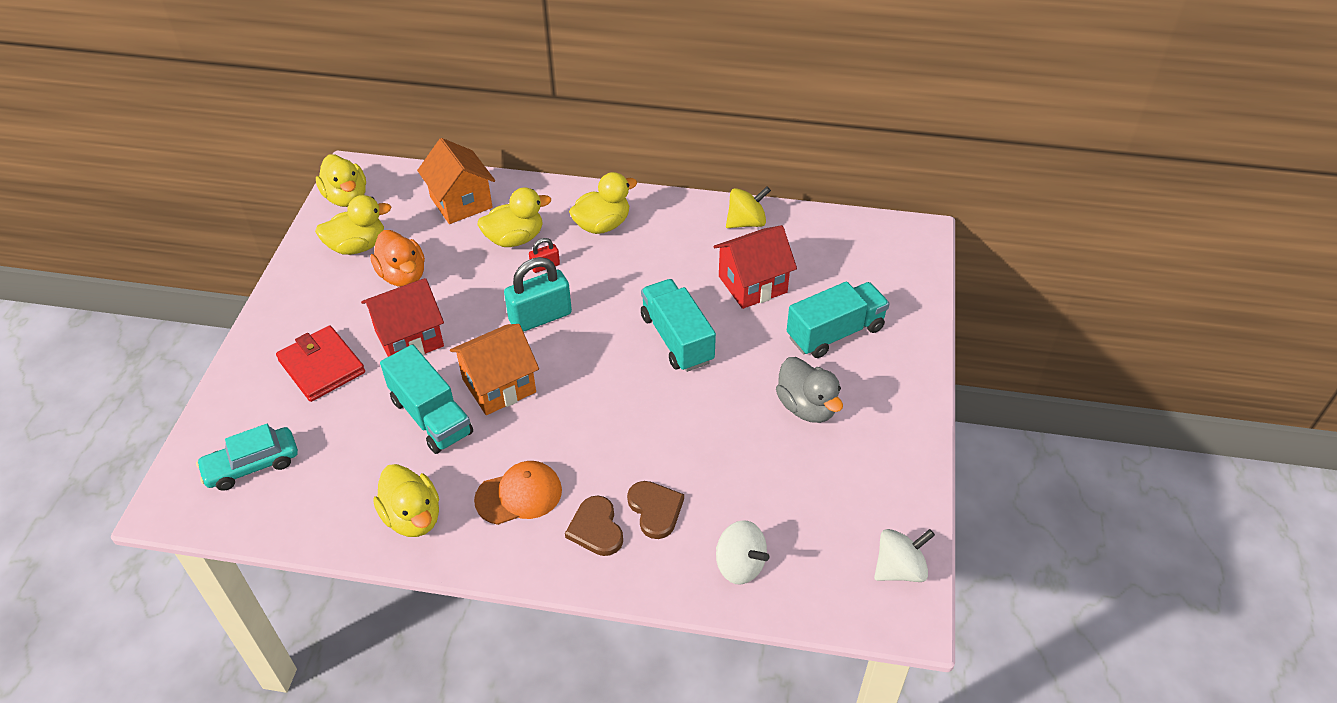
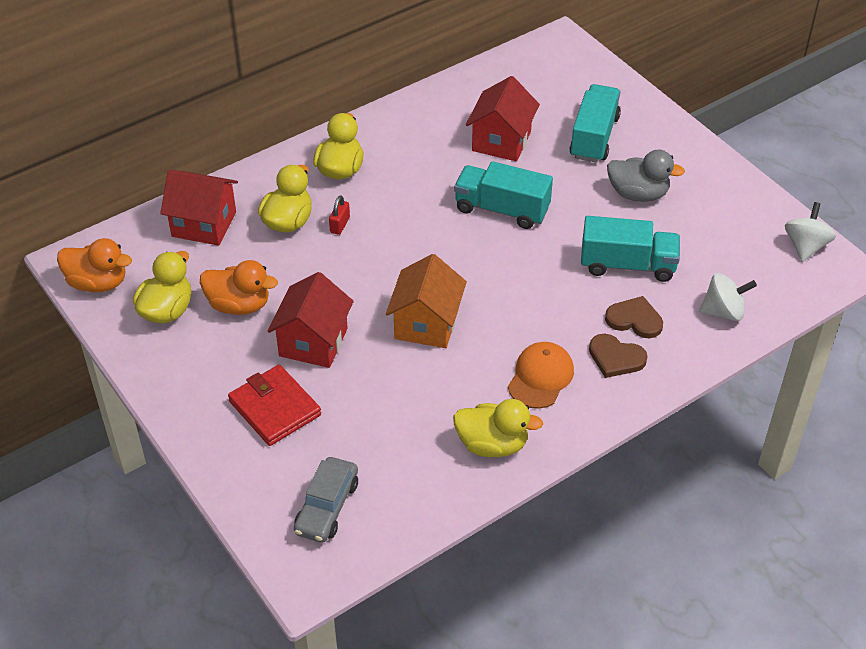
camera: 45 degrees left, 0 degrees up
turquoise car [196,424,298,491] -> grey car [294,457,358,543]
red wallet [276,325,365,402] -> red wallet turned 45 degrees clockwise [228,365,321,446]
yellow duck [316,154,366,207] -> orange duck [57,238,132,292]
turquoise truck [380,344,473,454] -> turquoise truck moved to [581,216,680,282]
orange house [417,138,495,224] -> red house [160,170,238,246]
turquoise padlock [504,257,572,332] -> none
yellow spinning top [726,187,771,228] -> none

